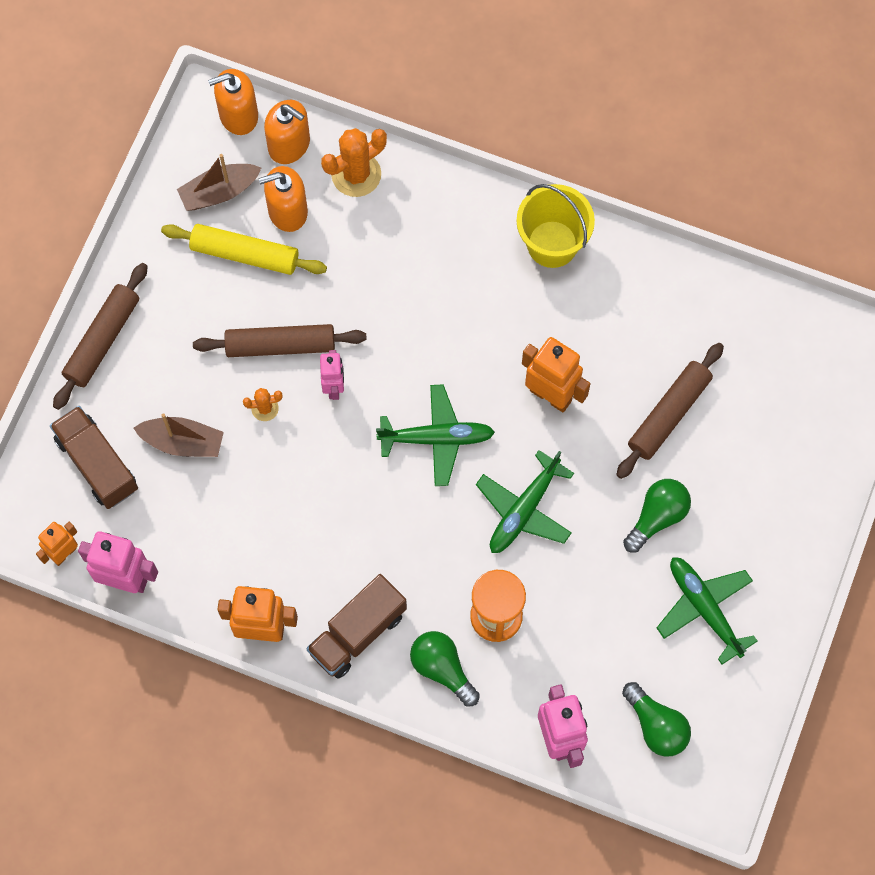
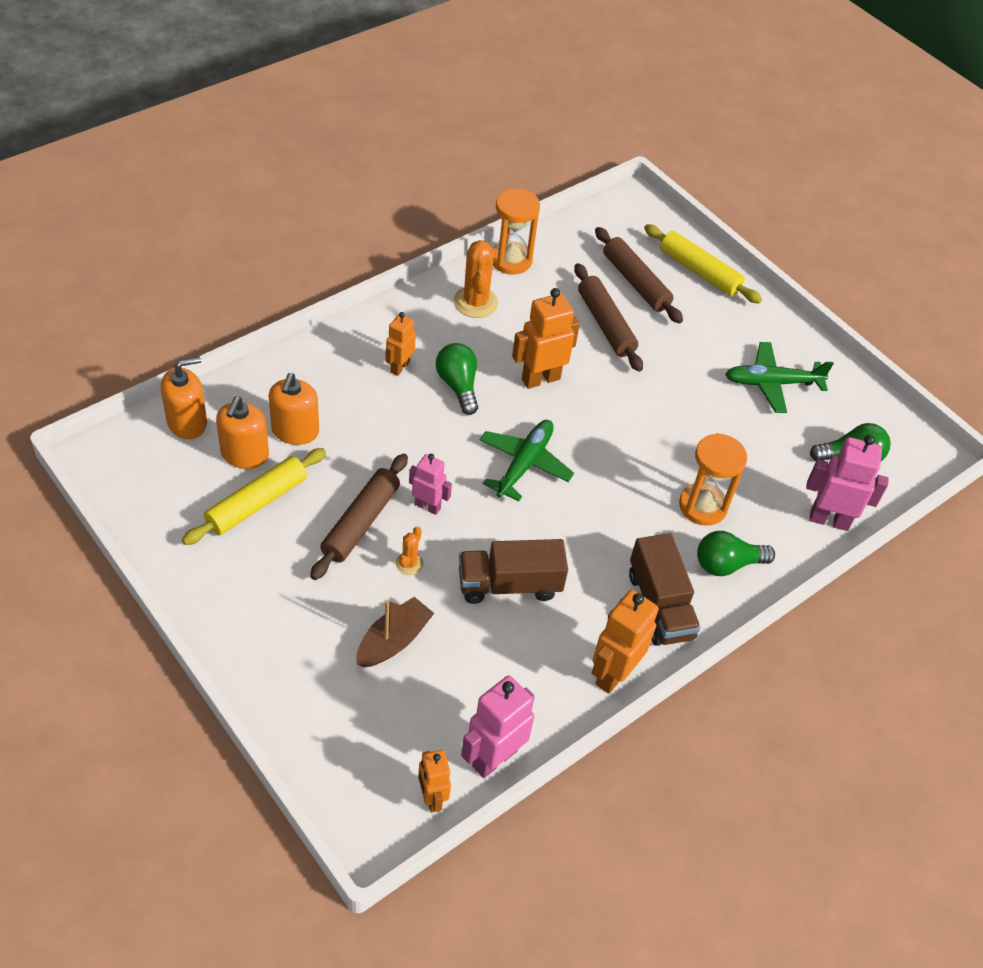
camera: 65 degrees left, 20 degrees down
brown truck [50,406,138,509] -> brown truck moved to [459,539,568,604]
brown rolling pin [53,263,148,410] -> brown rolling pin moved to [595,227,683,324]
brown boat [177,154,261,211] -> none
orange soap dispenser [208,69,258,135] -> orange soap dispenser moved to [269,373,319,445]
orange cactus [321,128,387,197] -> orange cactus moved to [454,240,498,318]
green plane [476,450,574,553] -> none
yellow bucket [516,184,595,268] -> none
green light bulb [623,479,691,553] -> green light bulb moved to [436,343,478,415]
none -> orange robot [385,312,416,376]
none -> orange hourglass [492,188,540,275]
none -> yellow rolling pin [644,224,762,303]

